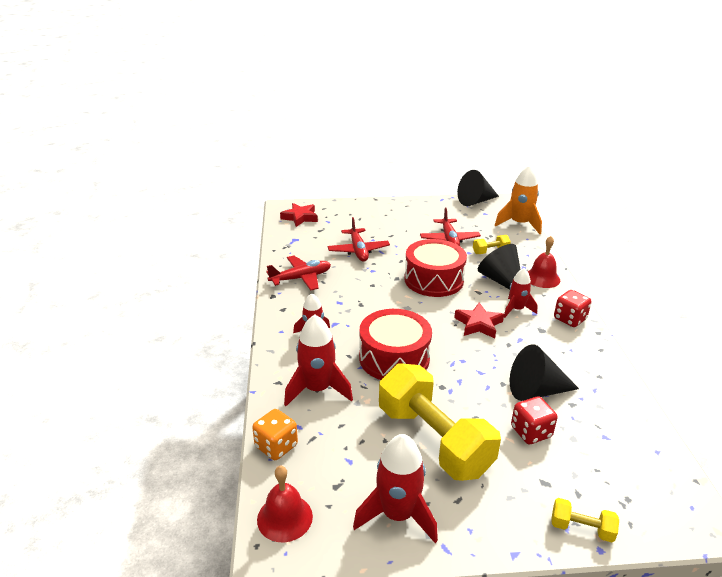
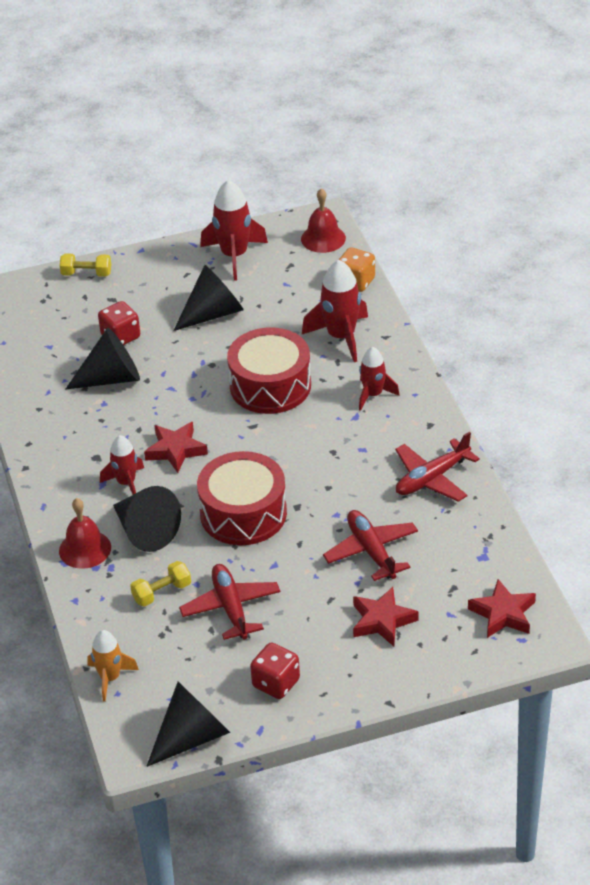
camera: 170 degrees right, 10 degrees up
yellow dumbbell [379,363,501,481] -> black cone [173,265,244,331]
orange rocket [494,165,542,234] -> orange rocket [87,630,139,702], size x0.63
red dice [554,290,591,327] -> red dice moved to [250,642,300,699]
none -> red star [353,587,419,646]

